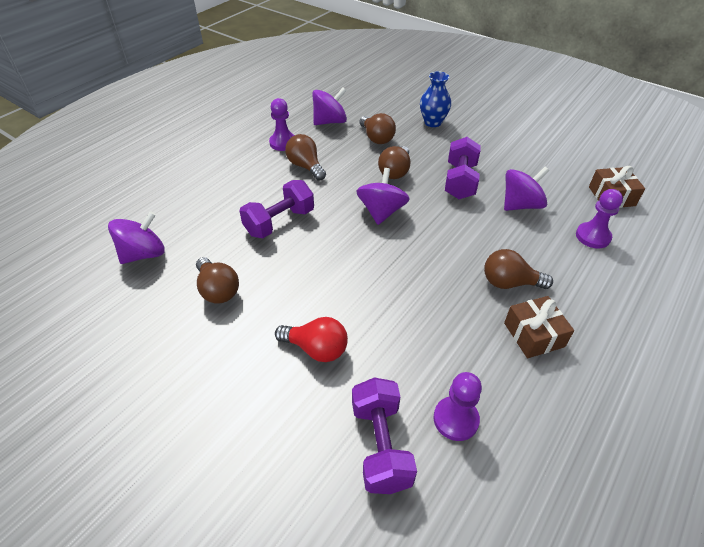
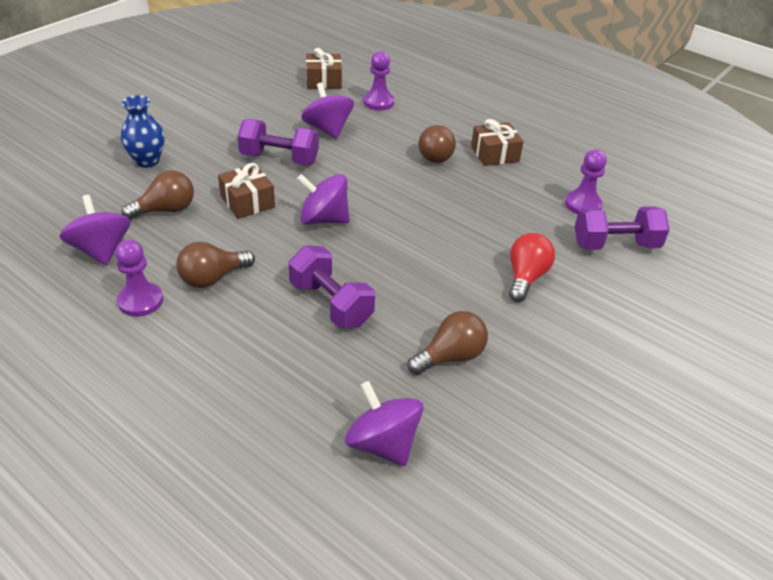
camera: 90 degrees left, 5 degrees down
brown light bulb [378,146,410,179] -> brown gift [218,163,275,219]

